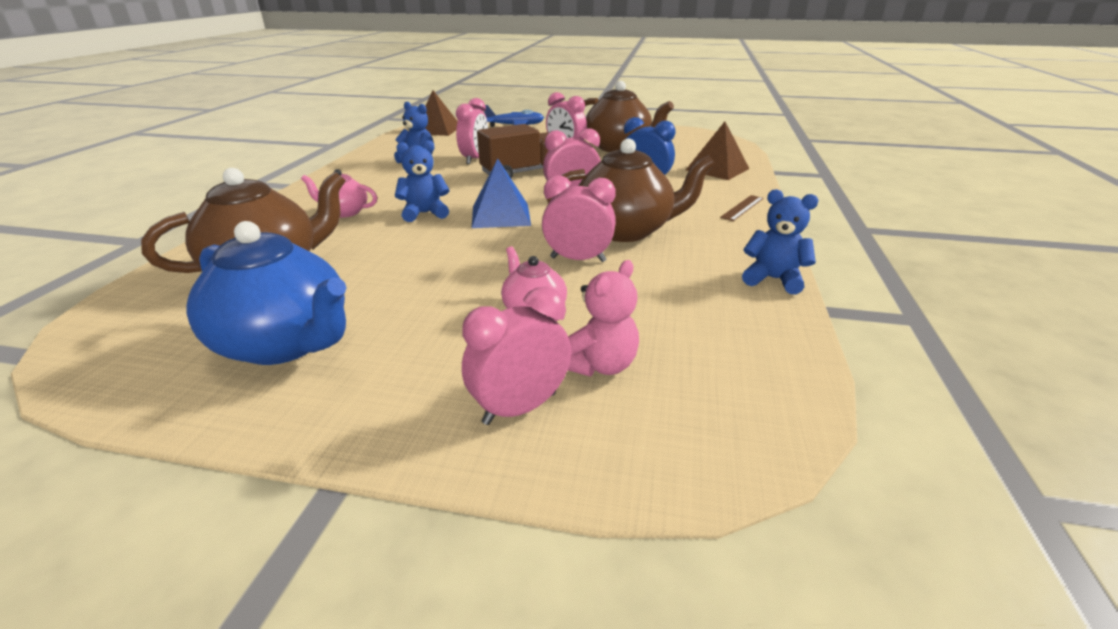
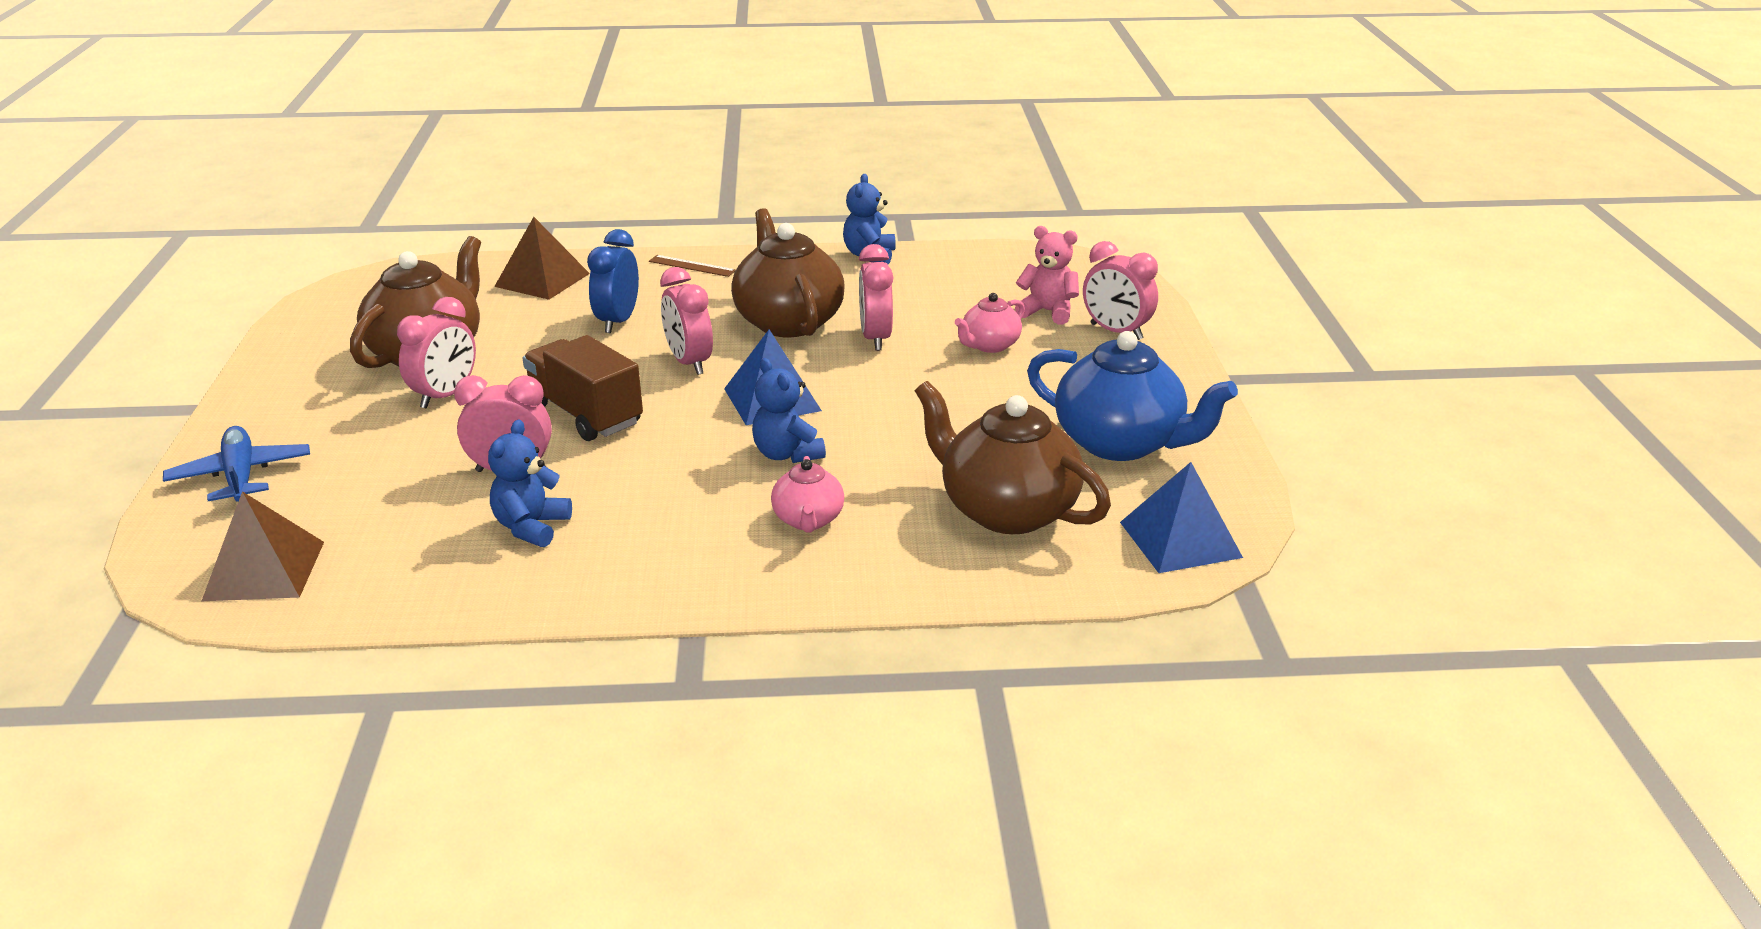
camera: 105 degrees left, 0 degrees up
blue teapot [187,221,347,365] -> blue teapot turned 105 degrees clockwise [1027,331,1238,461]
none -> blue pyramid [1120,462,1243,573]

